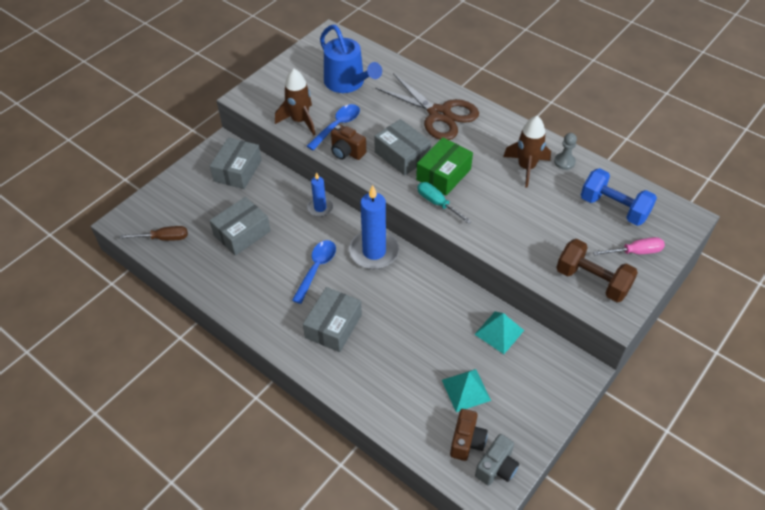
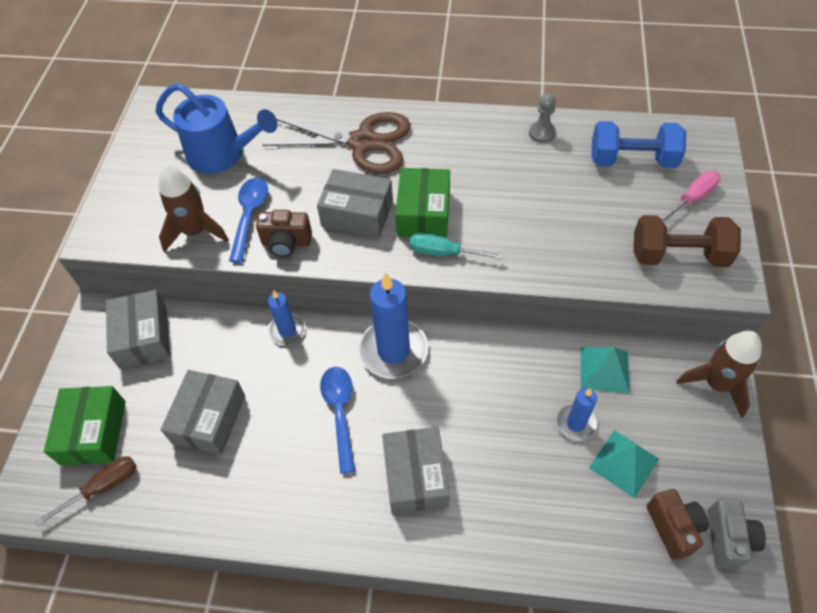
camera: 30 degrees left, 5 degrees up
brown rocket [503,116,551,188] -> brown rocket moved to [676,331,762,418]
none -> green box [44,386,126,465]
none -> blue candle [556,388,598,441]

